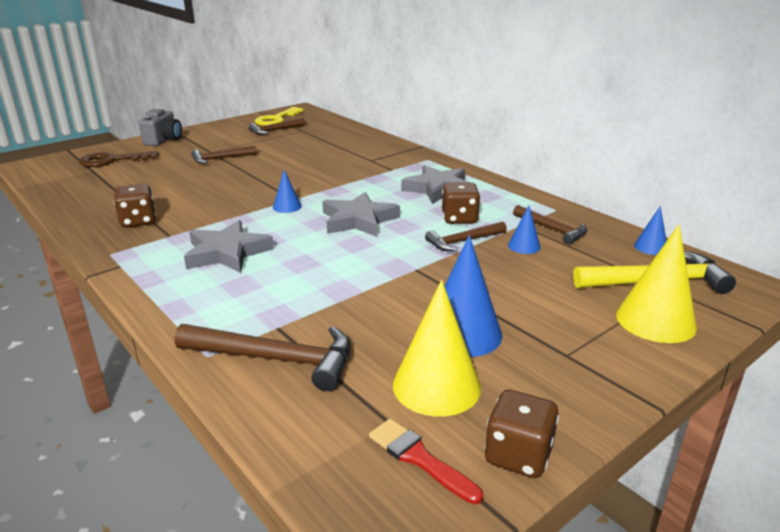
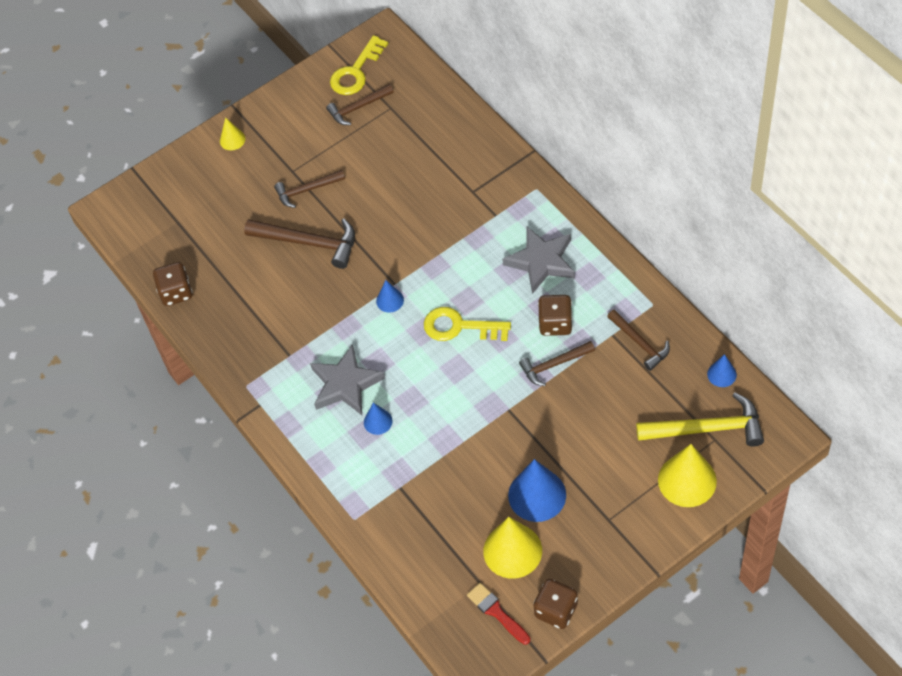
camera: 10 degrees right, 30 degrees up
brown key [79,151,159,167] -> none
brown dice [114,184,156,228] -> brown dice moved to [153,262,192,306]
grey camera [139,109,182,146] -> yellow cone [220,117,245,150]
brown hammer [174,324,351,391] -> brown hammer moved to [244,219,355,269]
grey star [322,192,400,237] -> yellow key [424,307,511,341]
blue cone [508,205,541,254] -> blue cone moved to [364,403,392,435]

